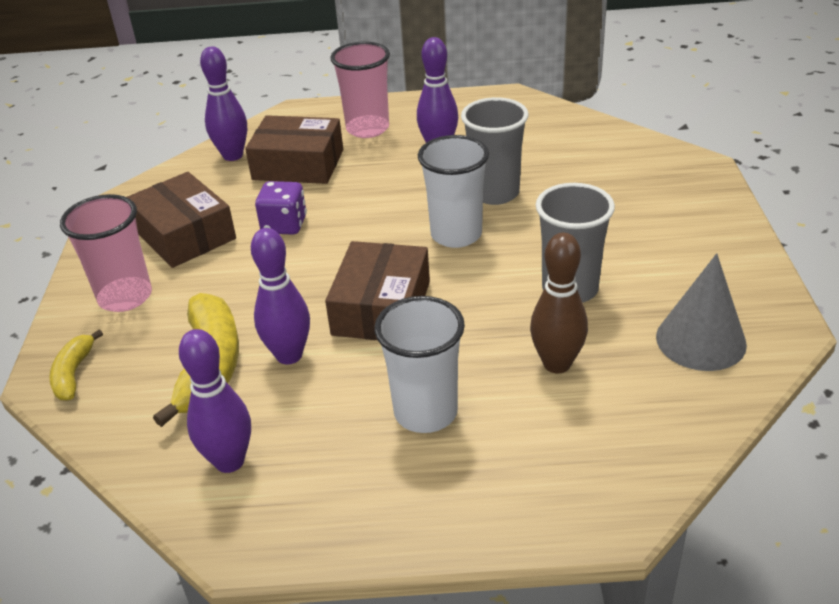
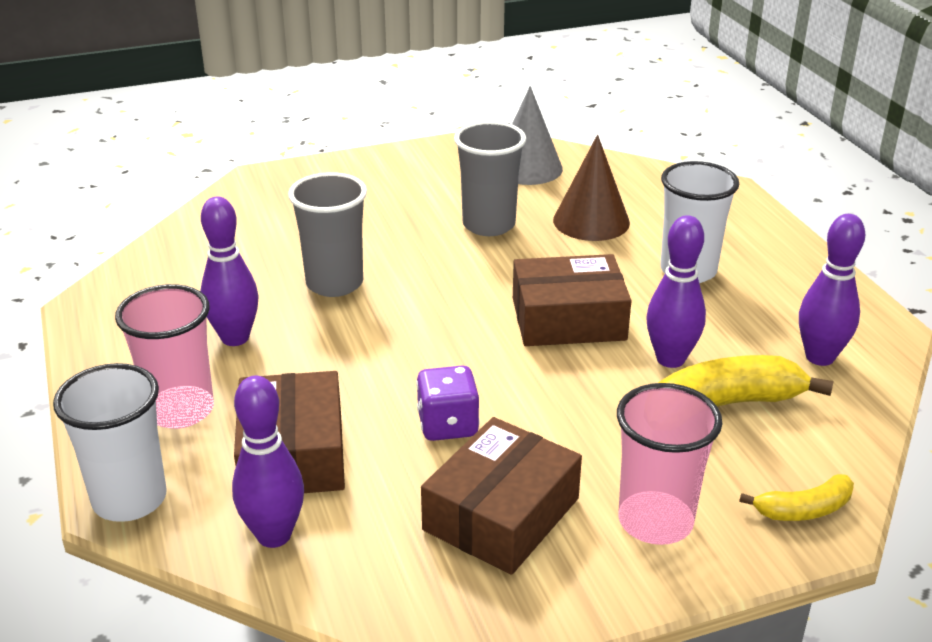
camera: 110 degrees left, 5 degrees down
white cup [418,135,489,248] -> white cup moved to [53,363,167,522]
brown bowling pin [530,233,588,373] -> brown cone [553,135,630,241]

